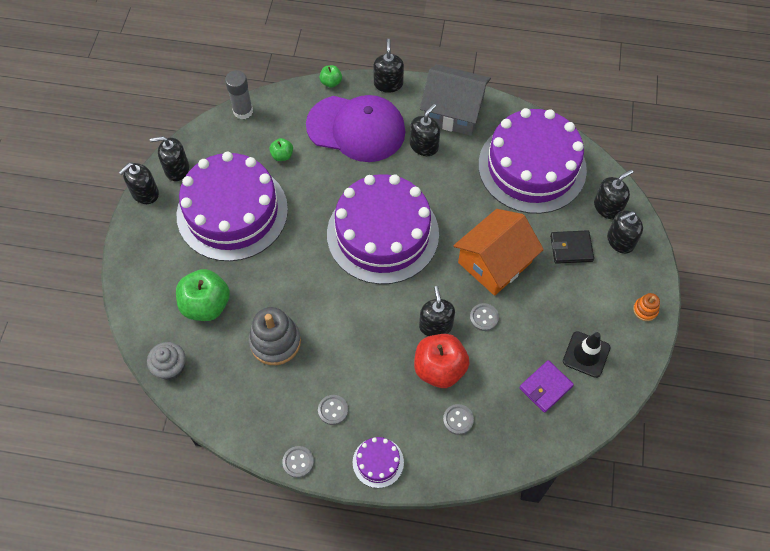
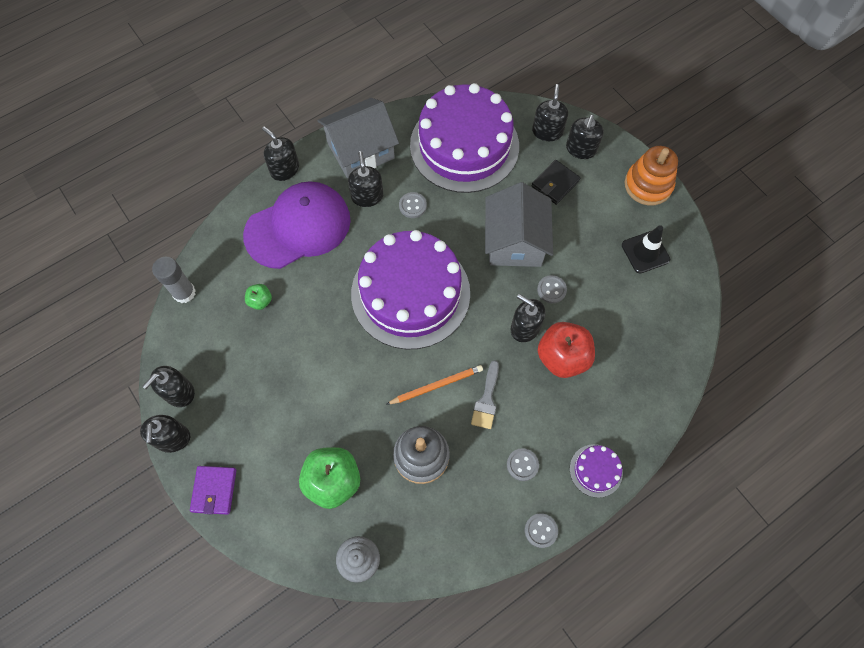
camera: 45 degrees left, 5 degrees up
purple cake [177,152,288,261] -> none
green apple [320,65,342,88] -> none
grey button [443,404,474,435] -> grey button moved to [399,192,427,218]
orange house [454,209,544,296] -> grey house [485,182,553,267]
purple wallet [519,360,574,413] -> purple wallet moved to [190,466,236,515]
orange stacking toy [633,293,660,321] -> orange stacking toy [625,146,678,206], size x2.03
none -> orange pencil [386,365,483,405]
none -> grey brush [471,360,499,429]

